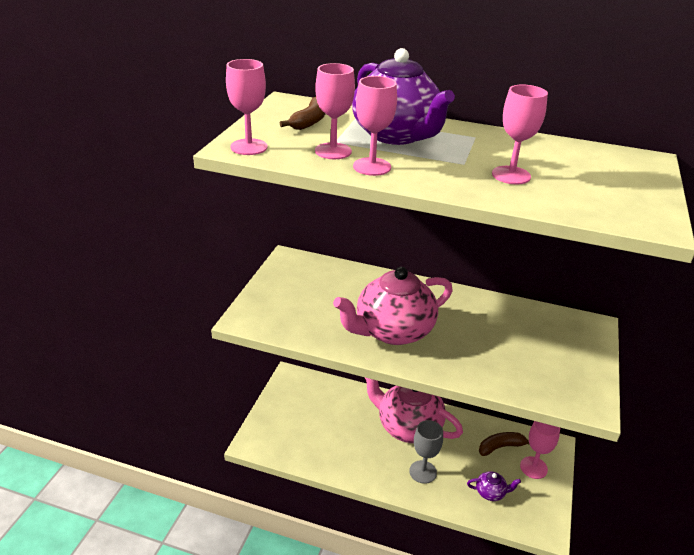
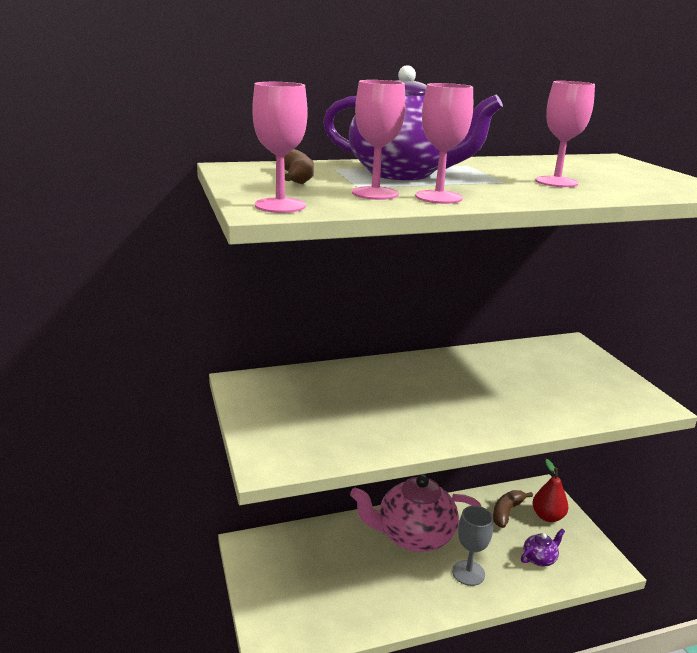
camera: 35 degrees left, 10 degrees down
pink teapot [333,267,453,345] -> none
pink goblet [520,421,560,479] -> red pear [532,459,569,522]

